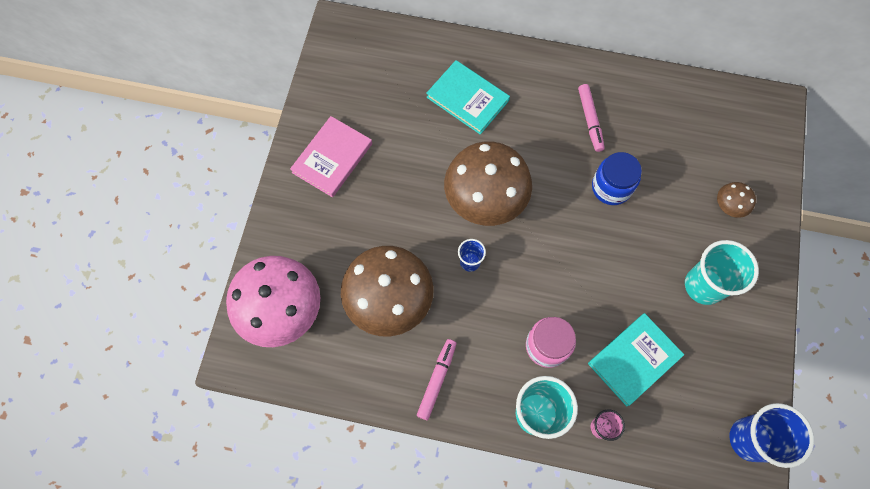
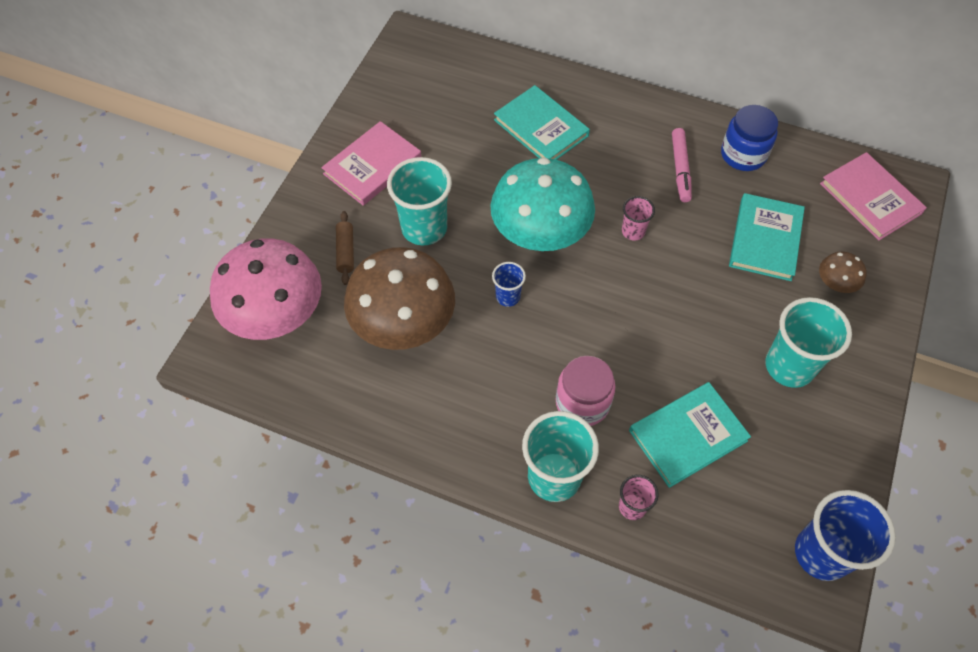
camera: 10 degrees right, 10 degrees down
pink marker [417,339,456,420] -> none
brown mushroom [444,141,532,226] -> turquoise mushroom [490,157,595,251]
blue jar [592,152,642,205] -> blue jar moved to [721,105,778,171]
none -> brown rolling pin [336,211,354,285]
none -> turquoise cup [387,157,452,245]
none -> pink cup [622,196,655,241]
none -> turquoise book [729,193,805,281]
none -> pink book [820,152,927,240]

